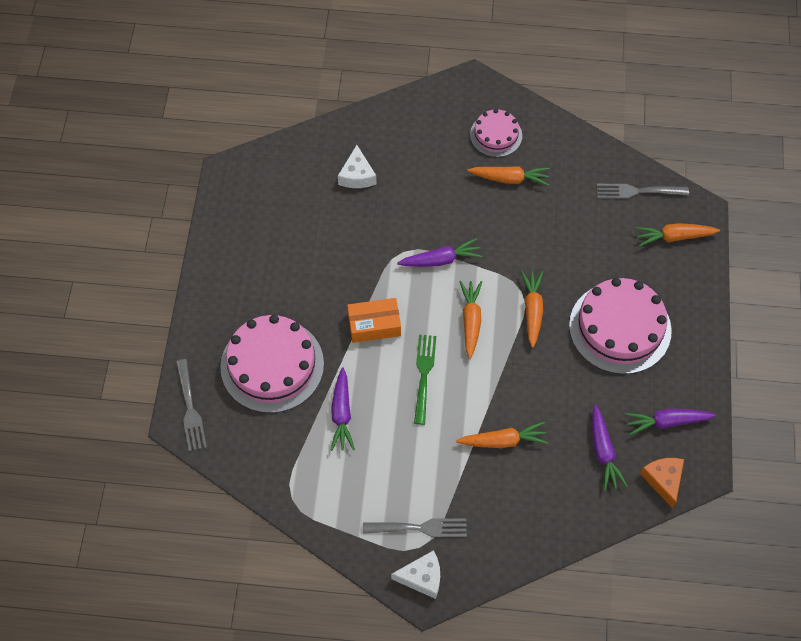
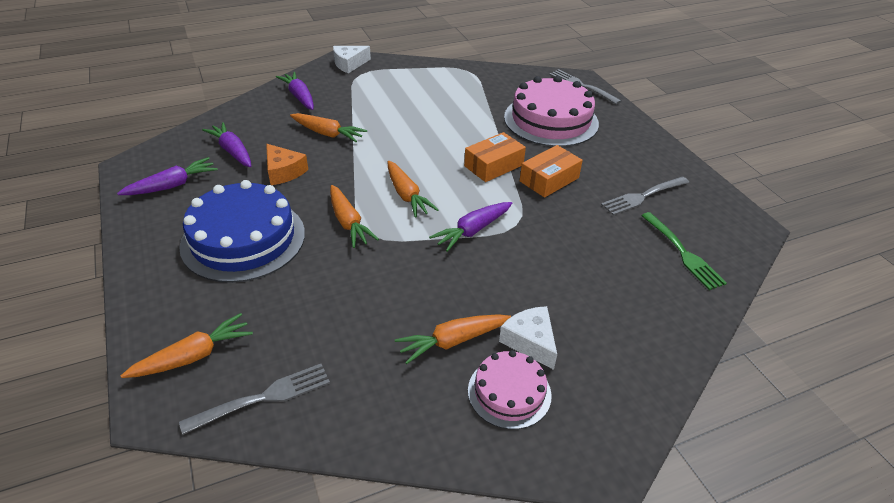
camera: 150 degrees right, 20 degrees down
purple carrot [330,367,355,451] -> purple carrot moved to [276,72,314,110]
white cheese [338,145,377,188] -> white cheese moved to [499,306,557,370]
grey fork [363,518,467,537] -> grey fork moved to [601,176,689,215]
green fork [414,335,436,425] -> green fork moved to [641,212,727,290]
orange carrot [456,422,548,448] -> orange carrot turned 120 degrees counterclockwise [290,113,367,142]
pink cake [569,278,672,374] -> blue cake [179,180,305,283]
orange cheese [640,458,684,508] -> orange cheese moved to [266,144,308,185]
none -> orange box [520,145,583,198]

